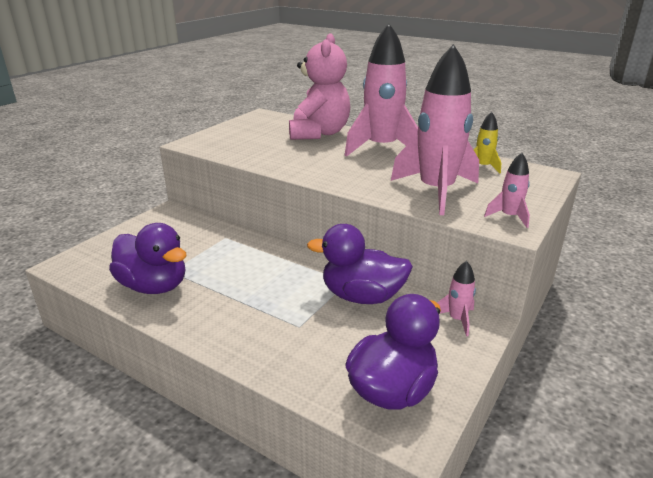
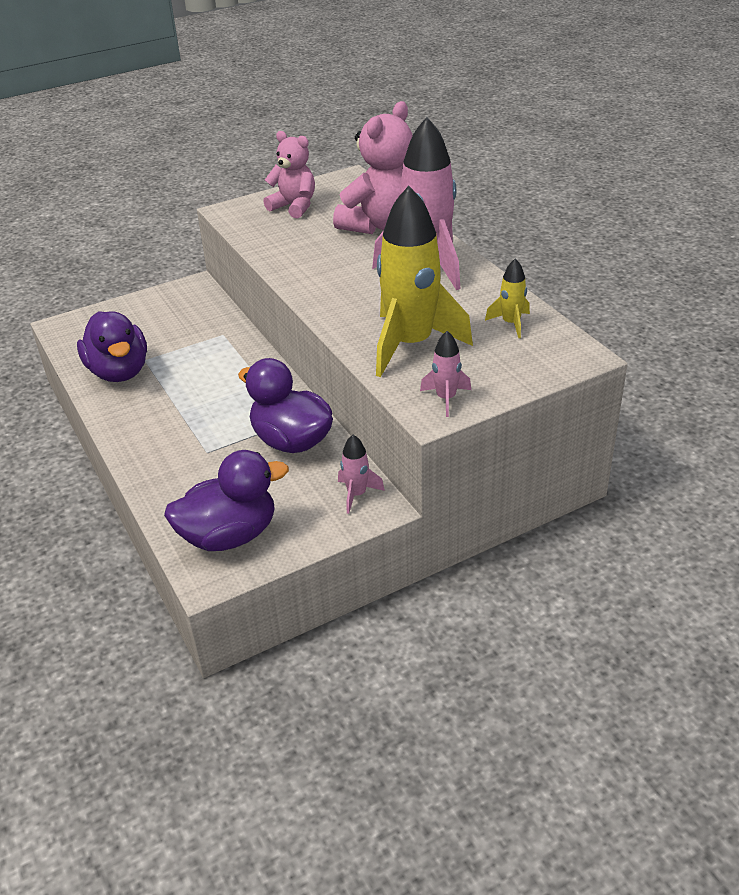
camera: 30 degrees right, 10 degrees up
pink rocket [391,44,479,215] -> yellow rocket [376,186,473,377]
none -> pink teddy bear [263,131,315,218]

